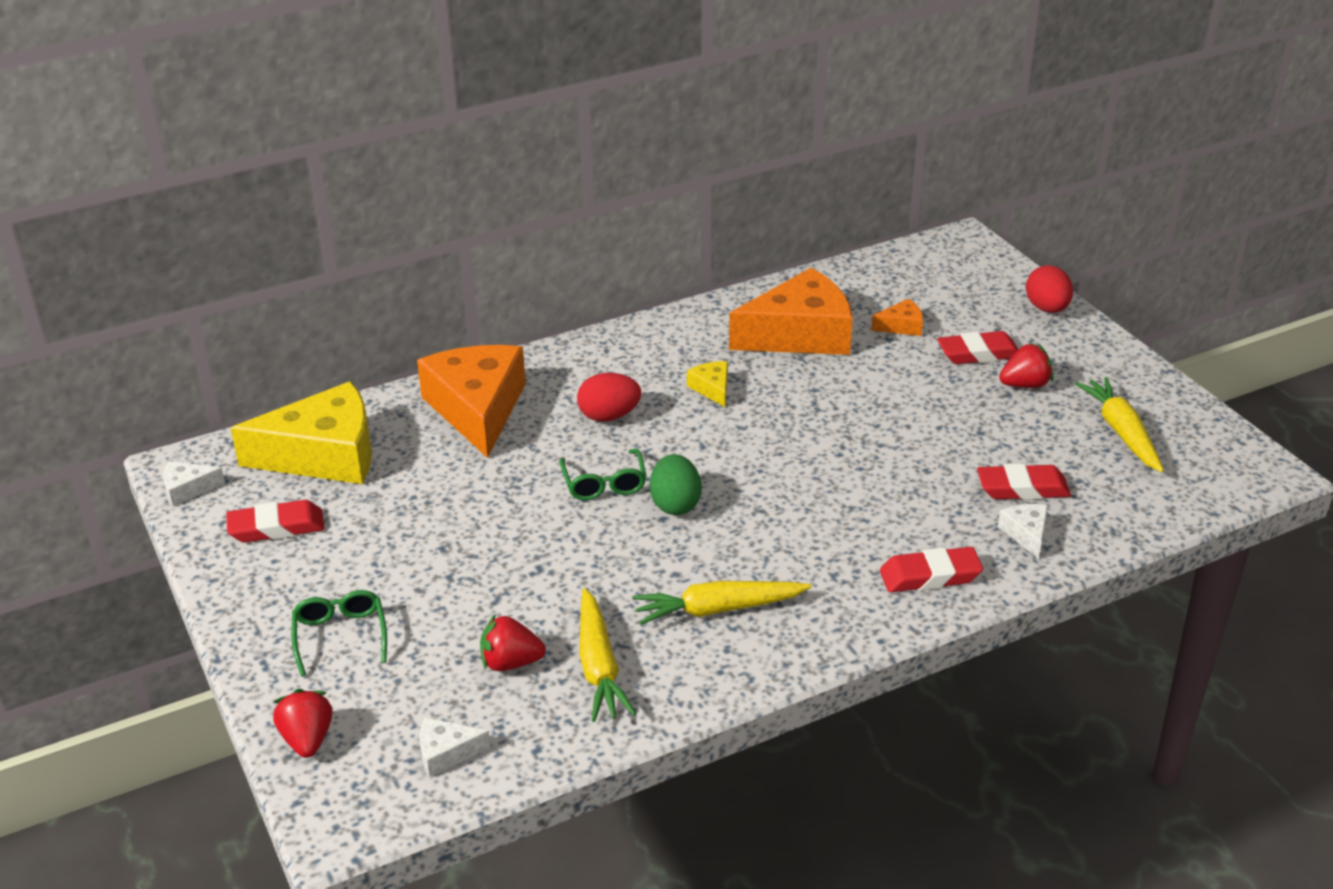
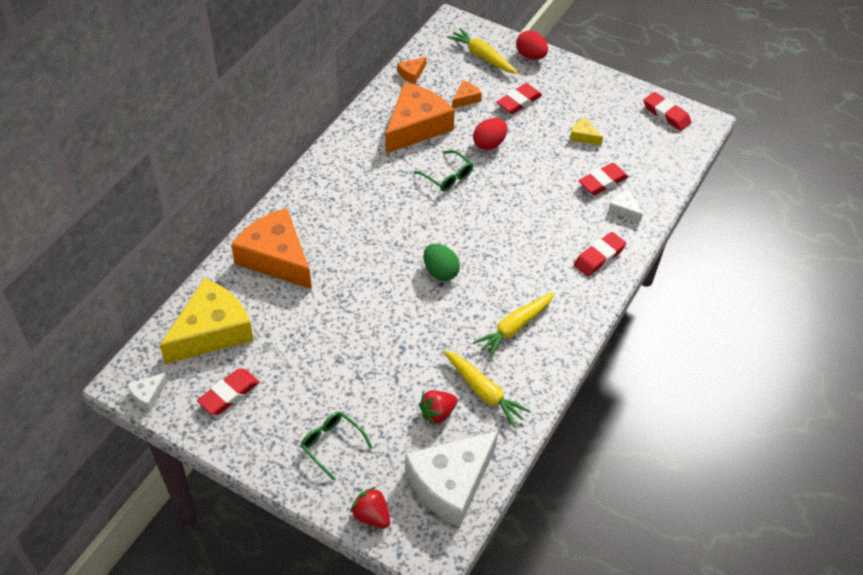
camera: 35 degrees left, 15 degrees up
white cheese [420,718,491,777] -> white cheese [405,430,499,528], size x2.37
green glasses [559,449,646,500] -> green glasses moved to [414,150,473,191]
red egg [577,373,641,422] -> red egg moved to [473,118,508,150]
yellow cheese [687,361,728,407] -> yellow cheese moved to [570,117,603,146]
red strawberry [999,343,1053,388] -> none
yellow carrot [1075,377,1164,473] -> yellow carrot moved to [447,28,518,74]
none -> orange cheese [397,57,426,84]
none -> red eraser [644,92,691,131]

